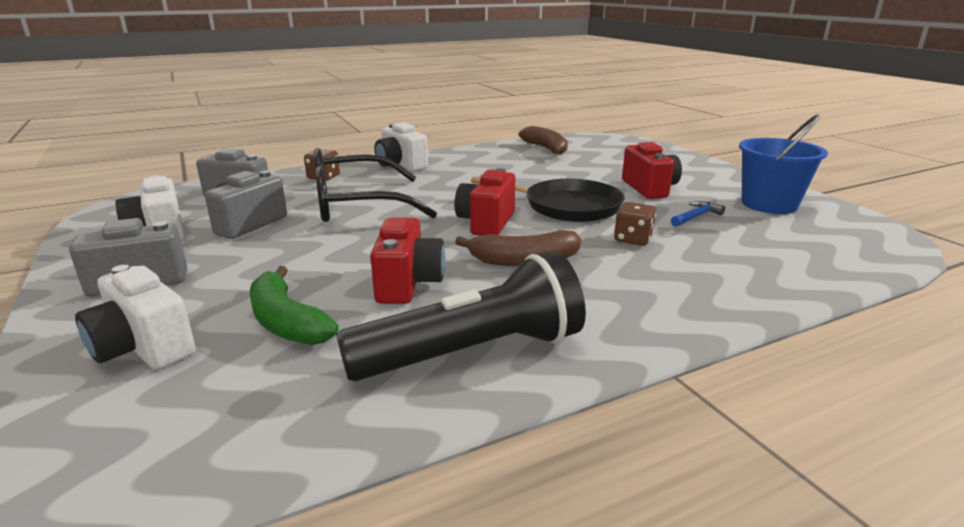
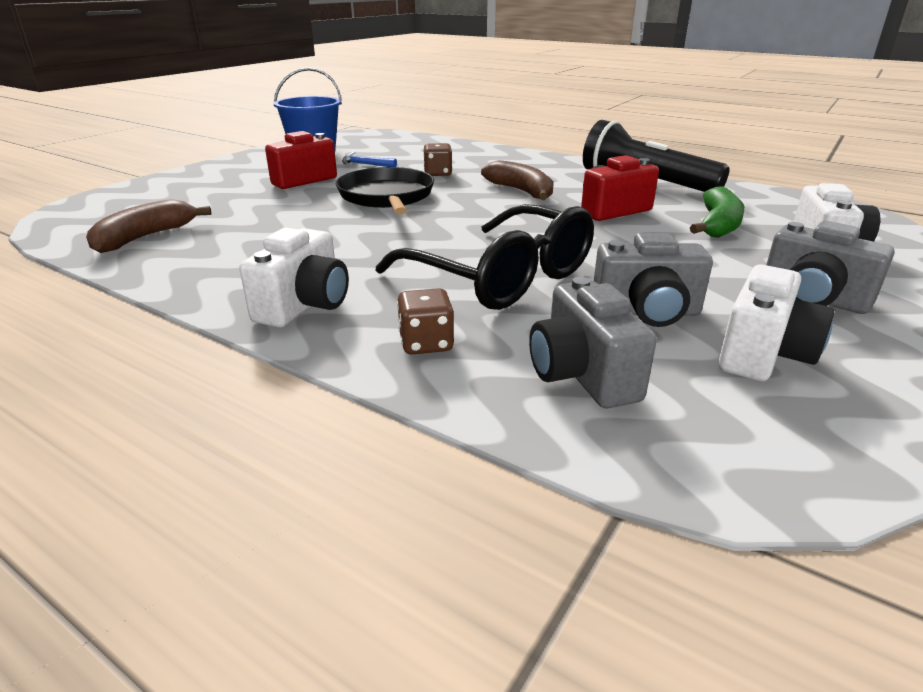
camera: 120 degrees left, 5 degrees up
red camera [455,168,515,236] -> none

